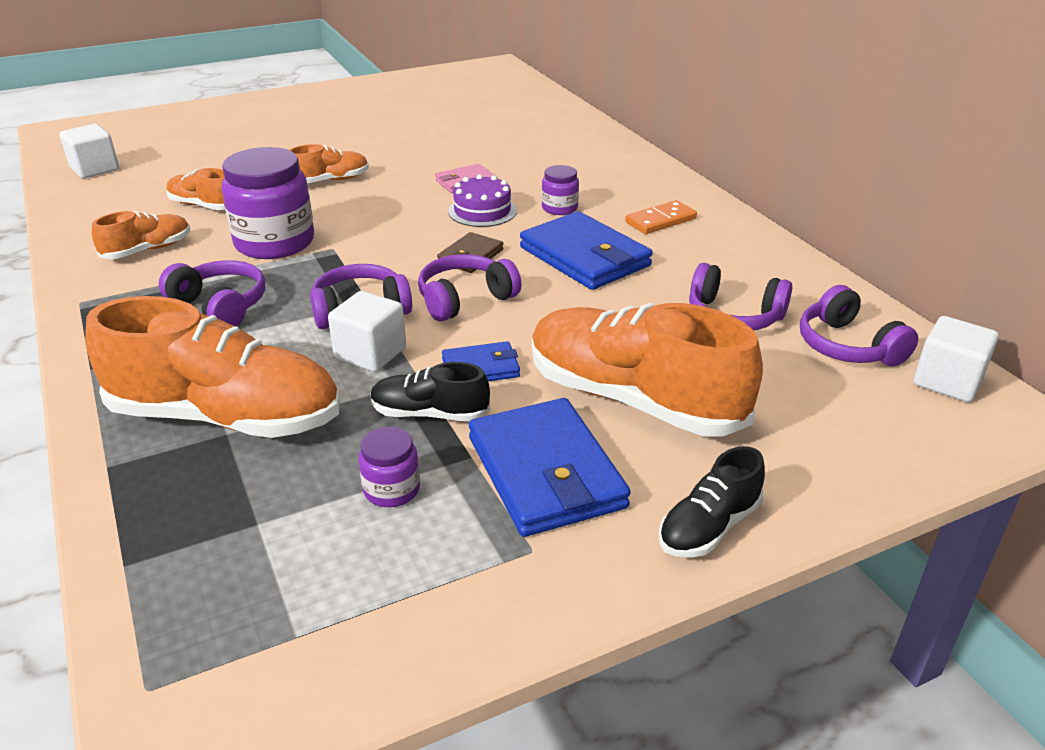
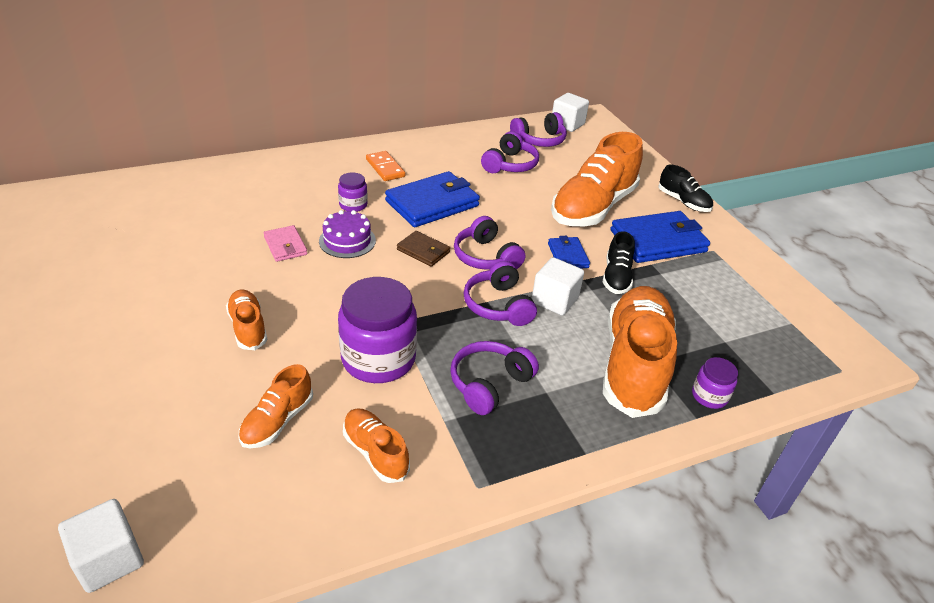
camera: 90 degrees left, 5 degrees up
purple jar [359,427,420,507] -> purple jar moved to [692,357,738,409]

